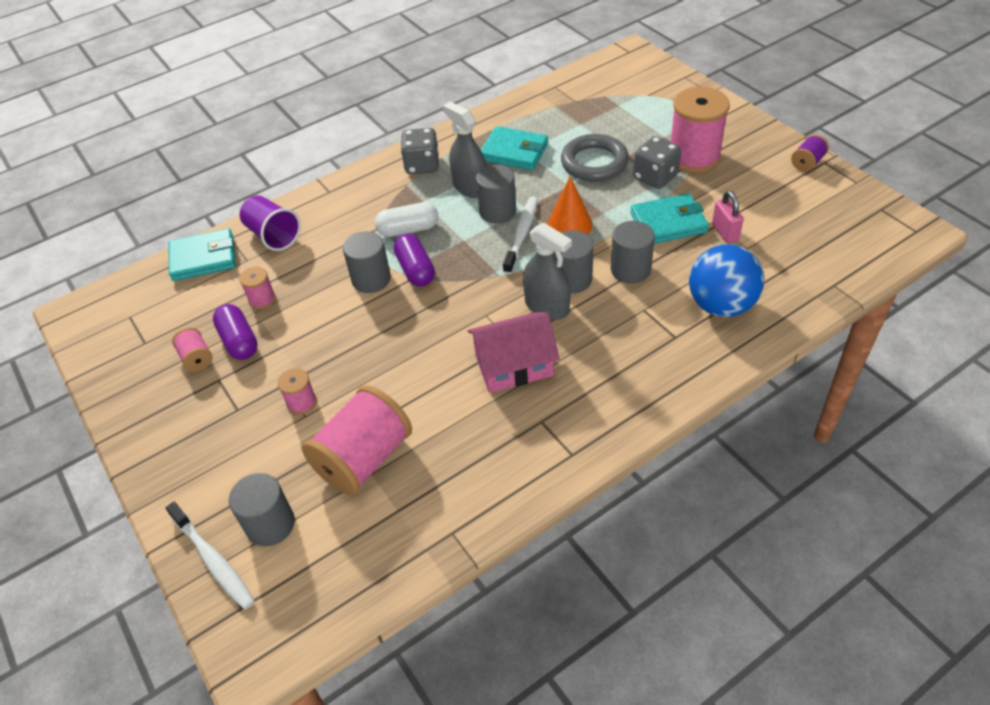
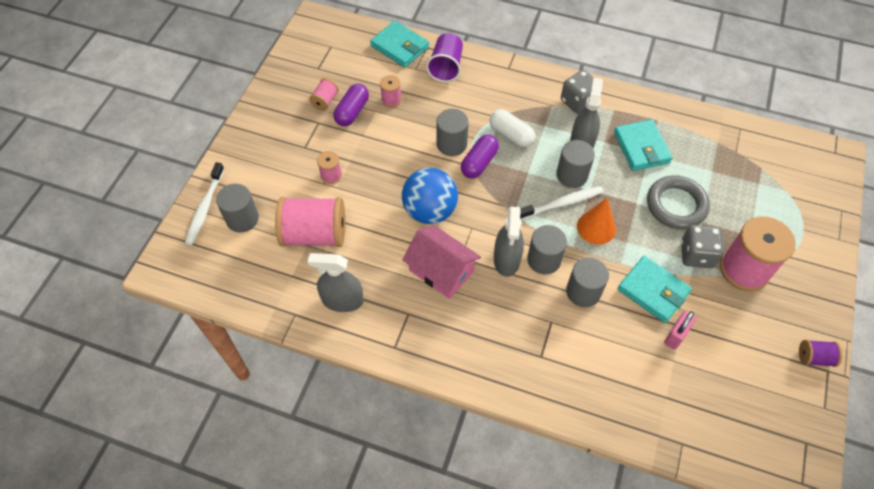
camera: 50 degrees right, 10 degrees up
blue ball [689,244,764,317] -> blue ball moved to [402,168,458,224]
none -> grey spray bottle [308,253,364,312]

